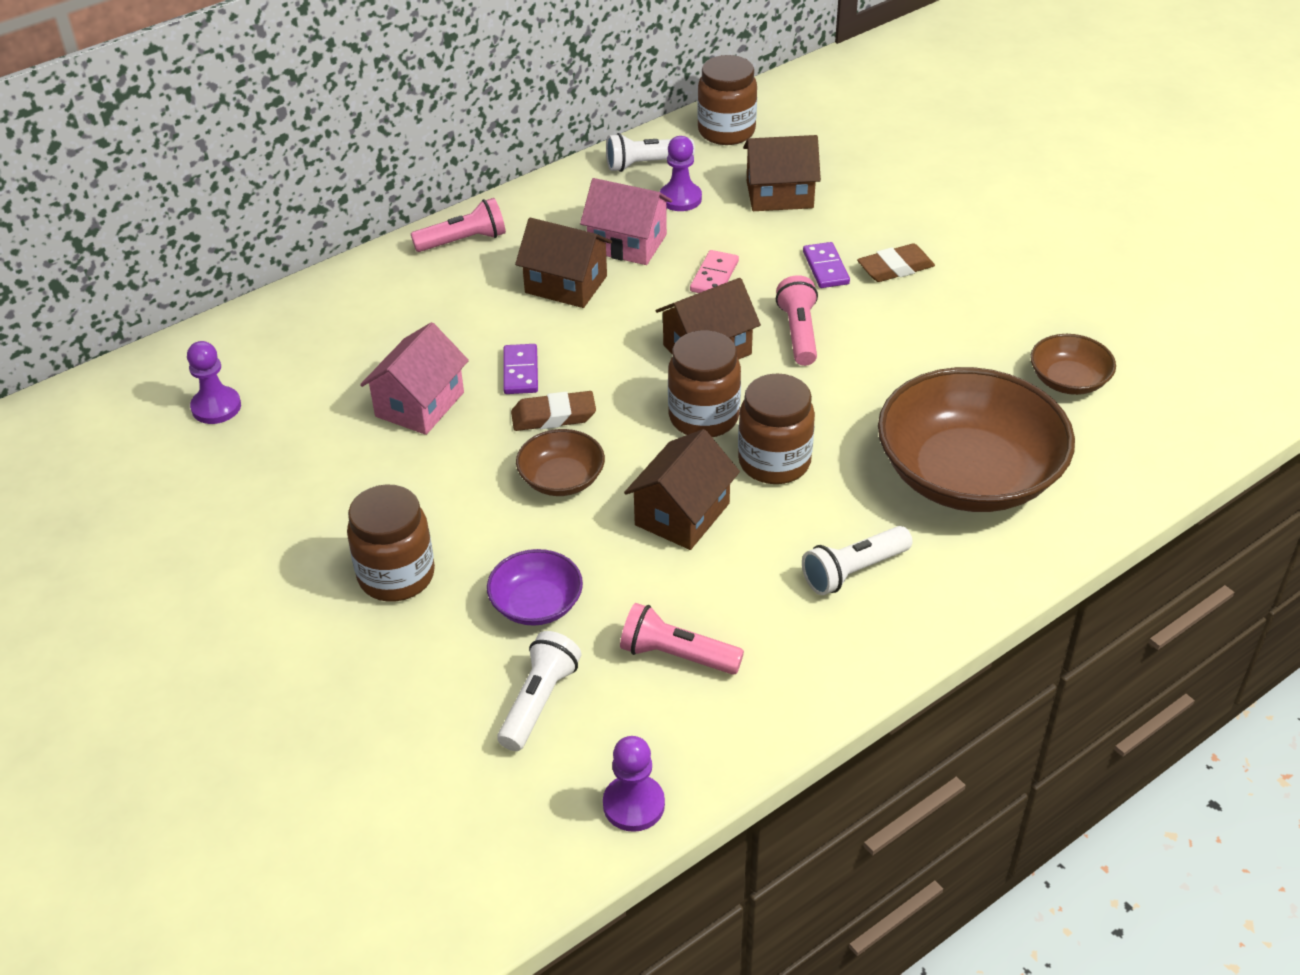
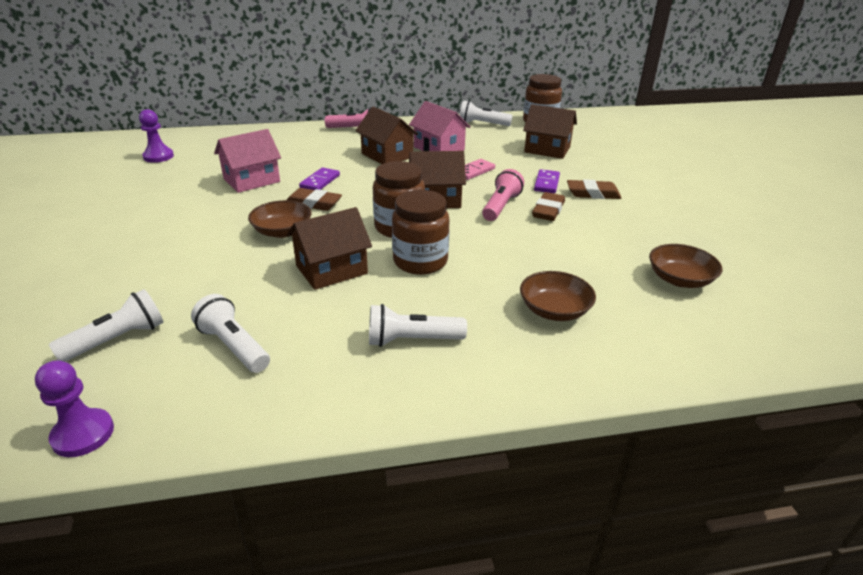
camera: 25 degrees right, 10 degrees down
brown jar [347,484,435,602] -> none
purple bowl [487,549,583,626] -> none
pink flashlight [620,603,744,675] -> white flashlight [191,294,270,373]
purple pawn [660,136,702,211] -> none
brown bowl [878,367,1075,512] -> brown bowl [520,271,596,321], size x0.46
none -> brown eraser [532,192,565,221]

